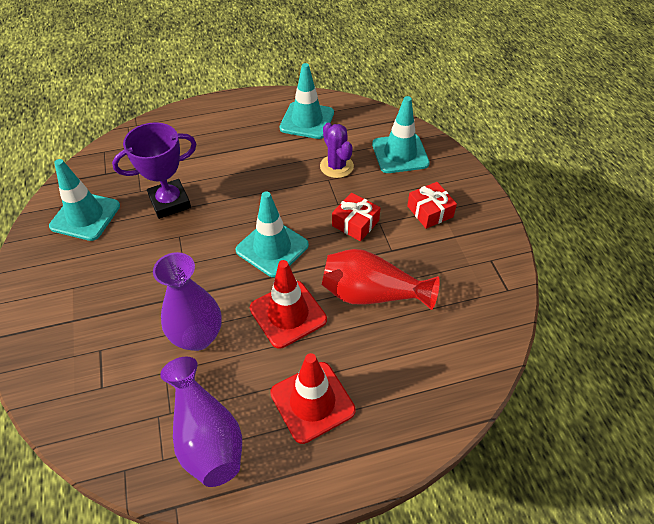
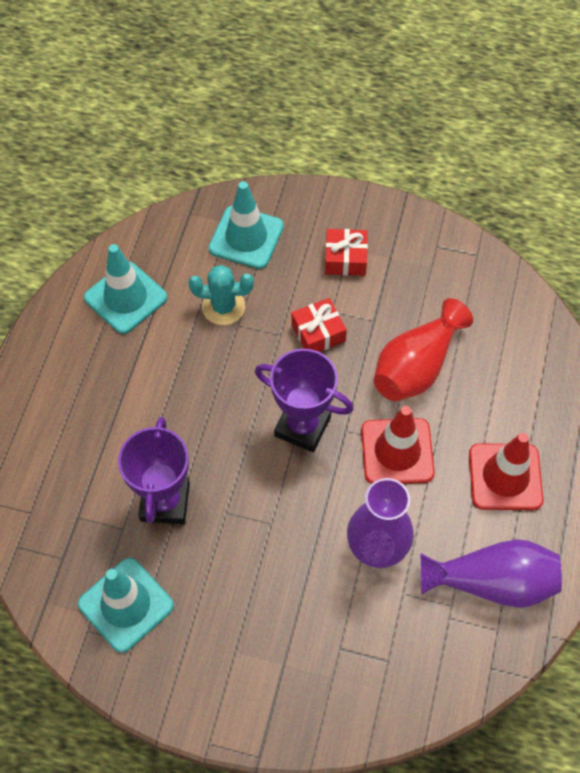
camera: 60 degrees left, 10 degrees up
turquoise traffic cone [235,191,309,277] -> purple trophy [255,349,354,452]
purple cactus [320,123,354,178] -> turquoise cactus [189,265,254,325]

